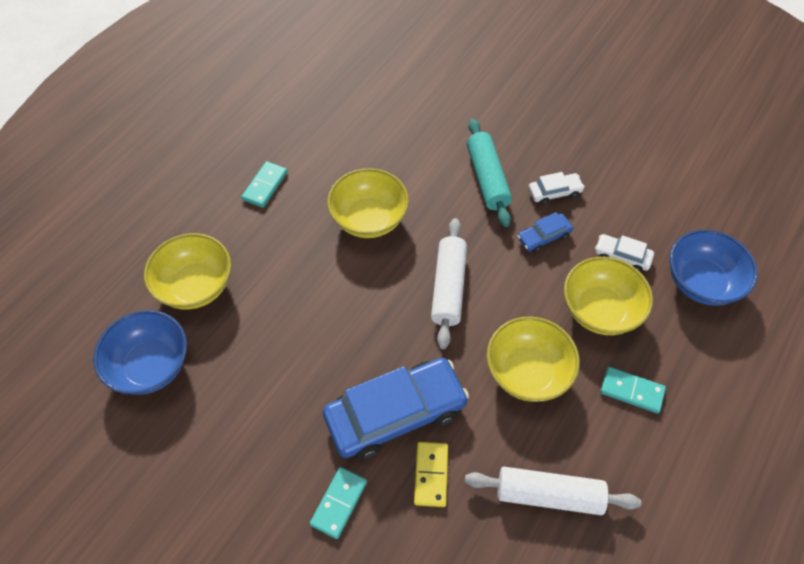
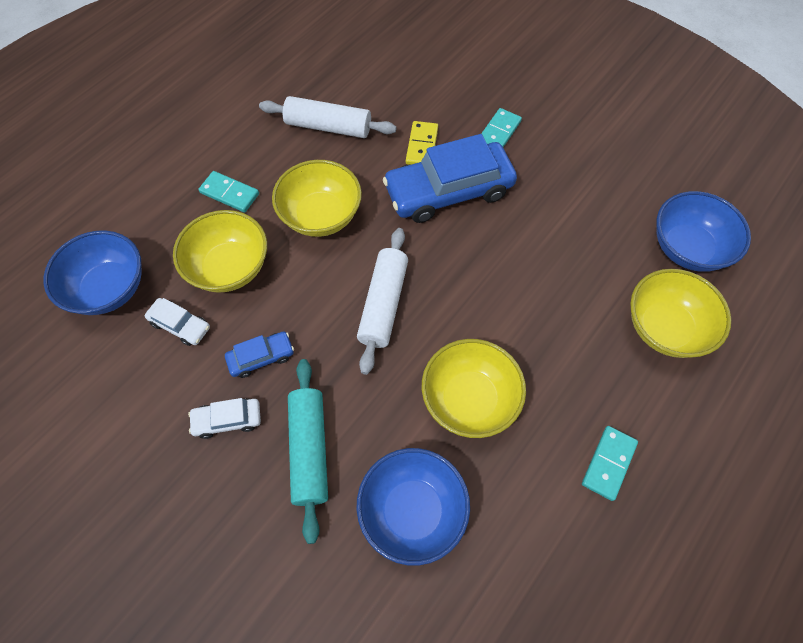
camera: 175 degrees left, 5 degrees up
none -> blue bowl [356,448,470,566]

